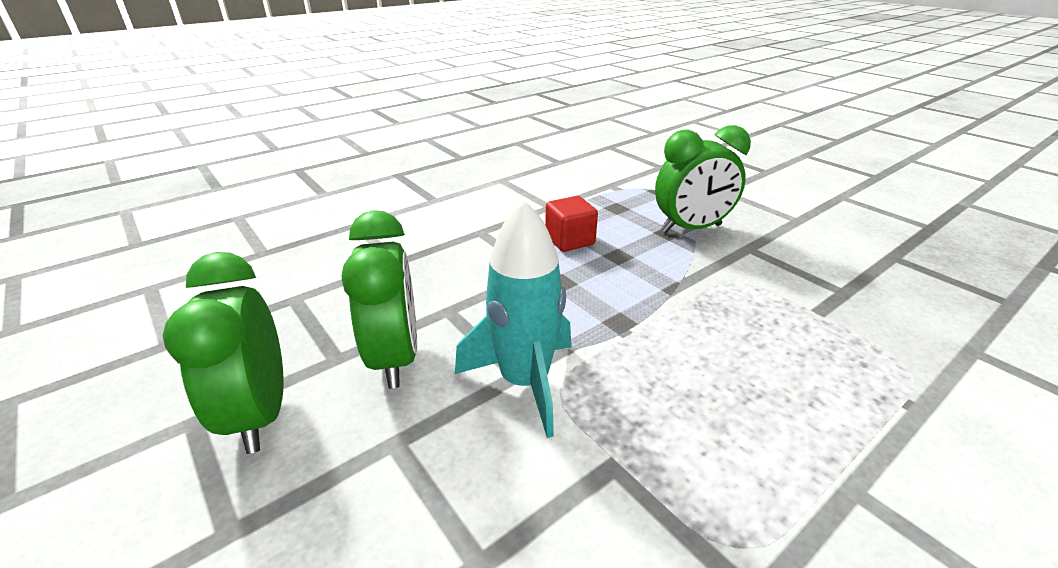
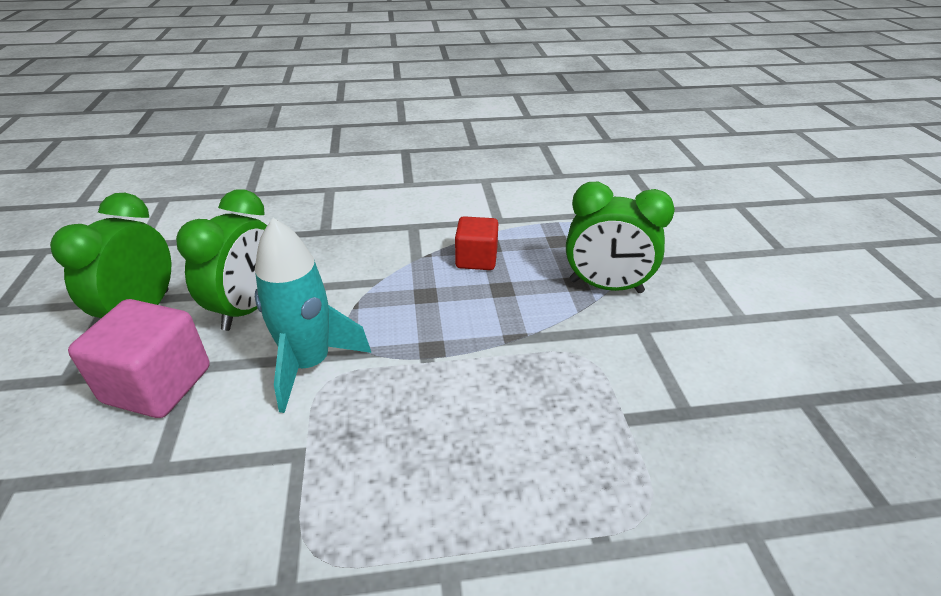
camera: 30 degrees right, 5 degrees up
none -> pink cube [68,299,210,418]

